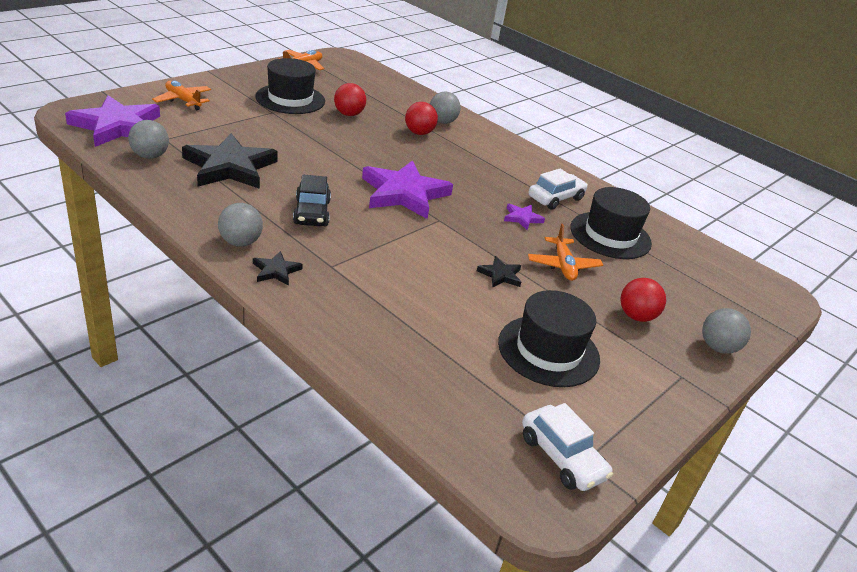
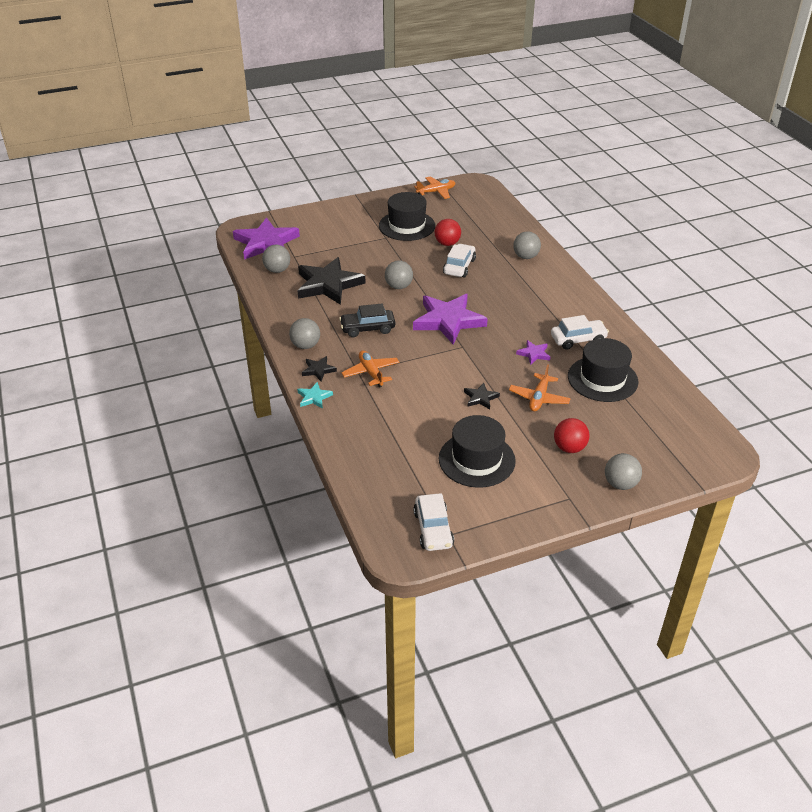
camera: 30 degrees right, 5 degrees up
orange plane [152,81,211,110] -> orange plane moved to [341,351,399,388]
black car [293,175,331,226] -> black car turned 60 degrees clockwise [339,303,395,337]
red ball [405,102,438,135] -> none
none -> turquoise star [297,382,333,409]
none -> grey ball [385,260,413,289]
none -> white car [443,244,476,277]

